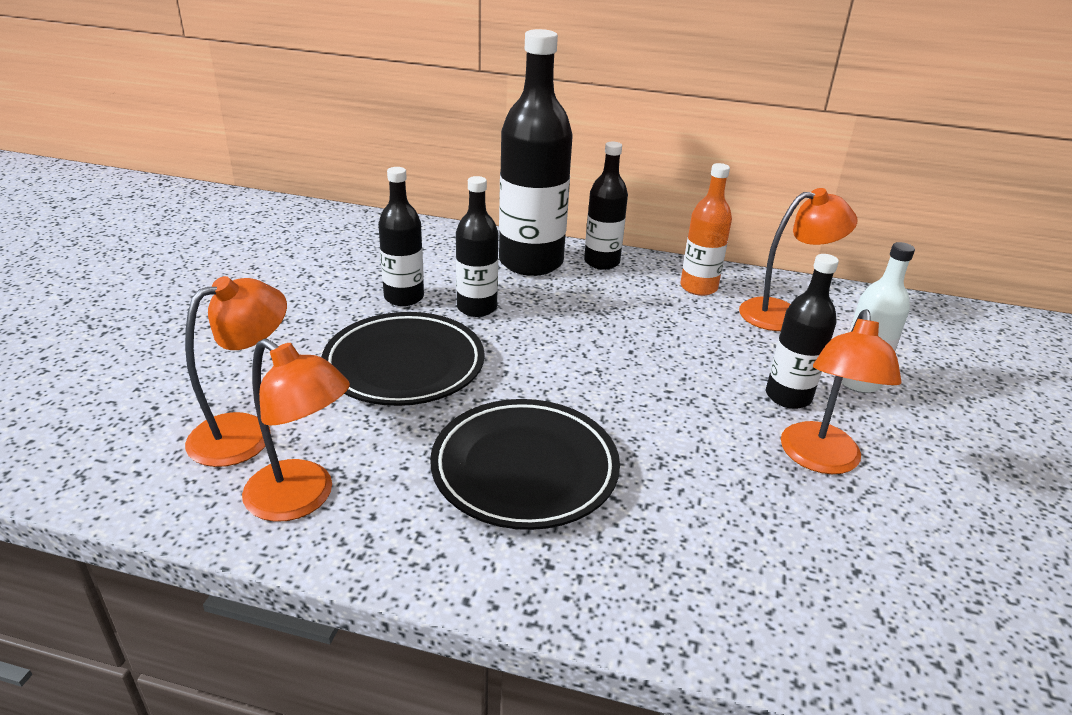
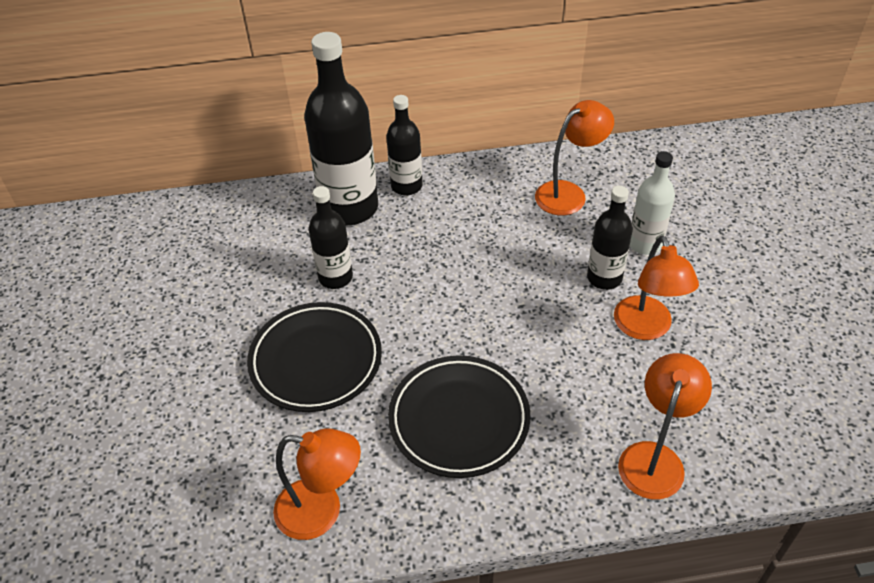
camera: 20 degrees left, 15 degrees up
orange lamp [185,276,287,467] -> orange lamp moved to [618,353,712,499]
black bottle [378,167,424,306] -> none
orange bottle [680,163,732,296] -> none

